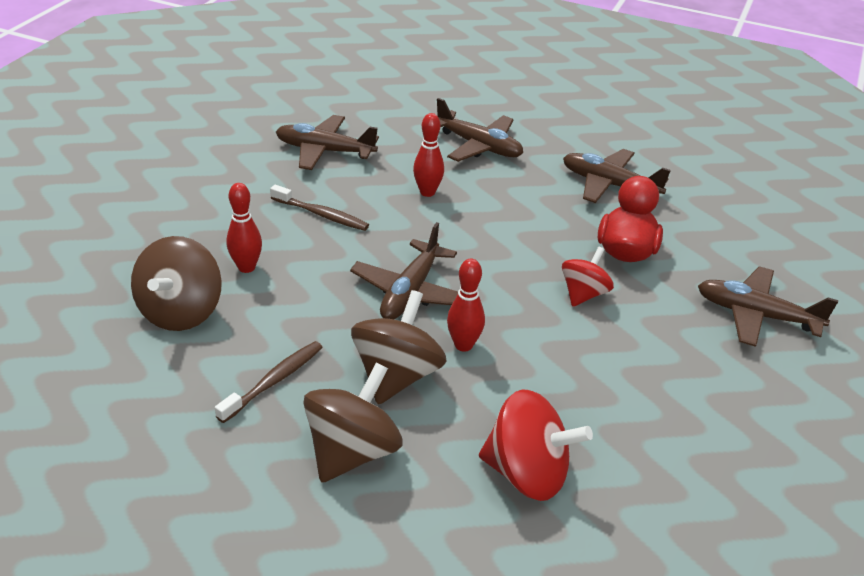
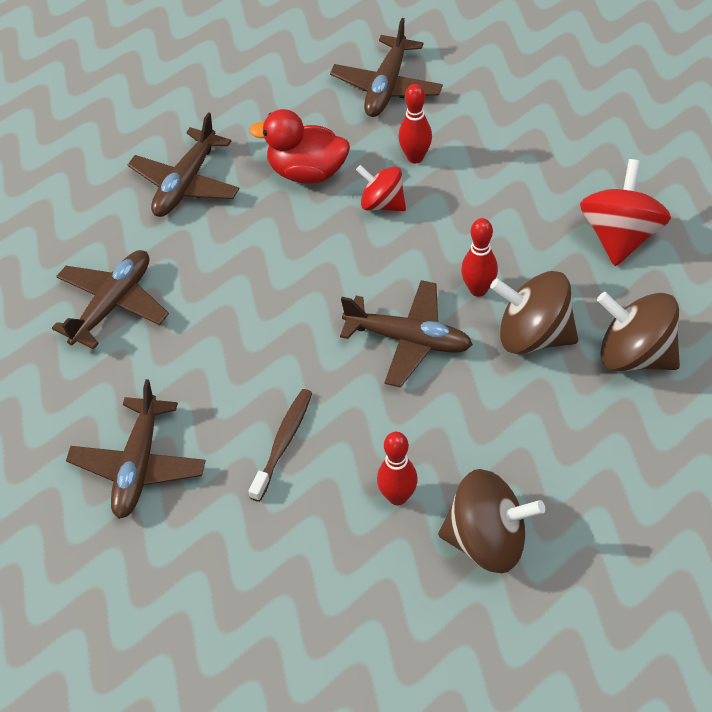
camera: 90 degrees left, 15 degrees up
brown toothbrush [215,341,323,423] -> none
red bowling pin [413,113,444,197] -> red bowling pin moved to [398,84,432,164]

